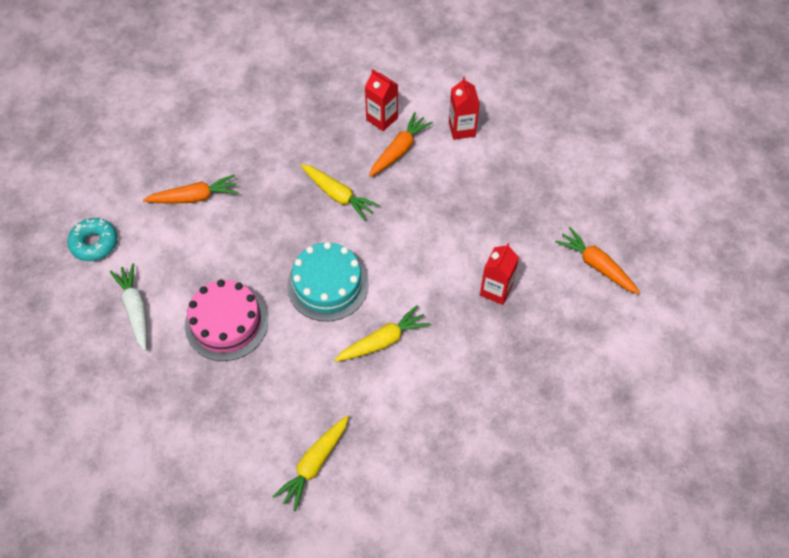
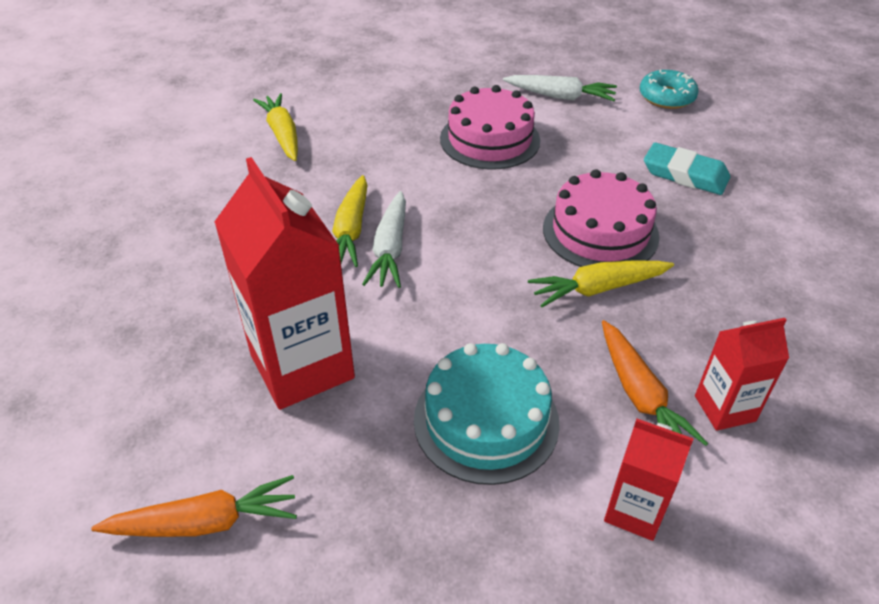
camera: 125 degrees right, 15 degrees down
orange carrot [143,175,238,204] -> turquoise eraser [644,142,730,195]
turquoise cake [287,242,369,321] -> turquoise cake moved to [414,343,560,485]
red carton [480,243,519,305] -> red carton [214,157,355,410], size x1.88
none -> white carrot [362,191,406,288]
none -> pink cake [543,169,660,267]

